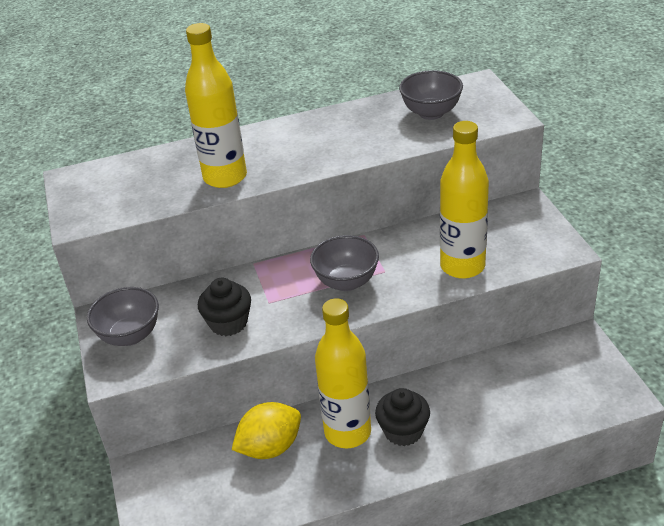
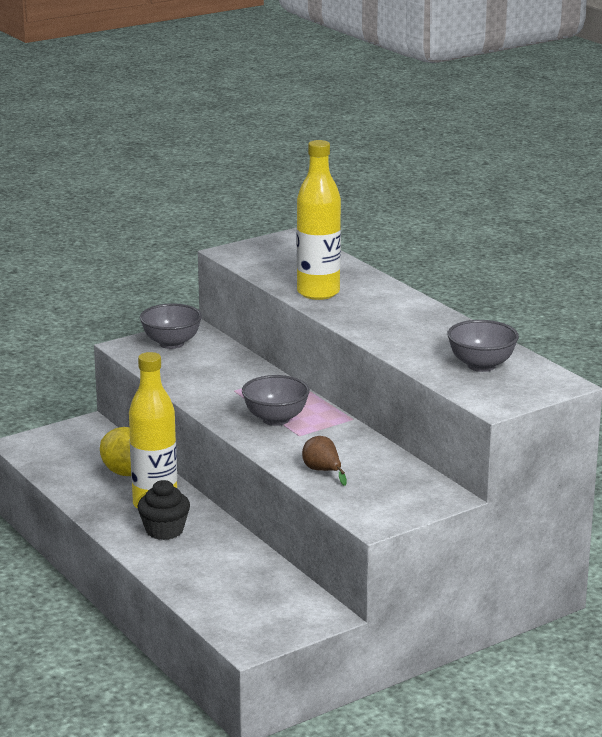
camera: 70 degrees right, 15 degrees down
black cupcake [198,278,251,336] -> none
yellow bottle [440,121,489,279] -> brown pear [302,436,347,486]

